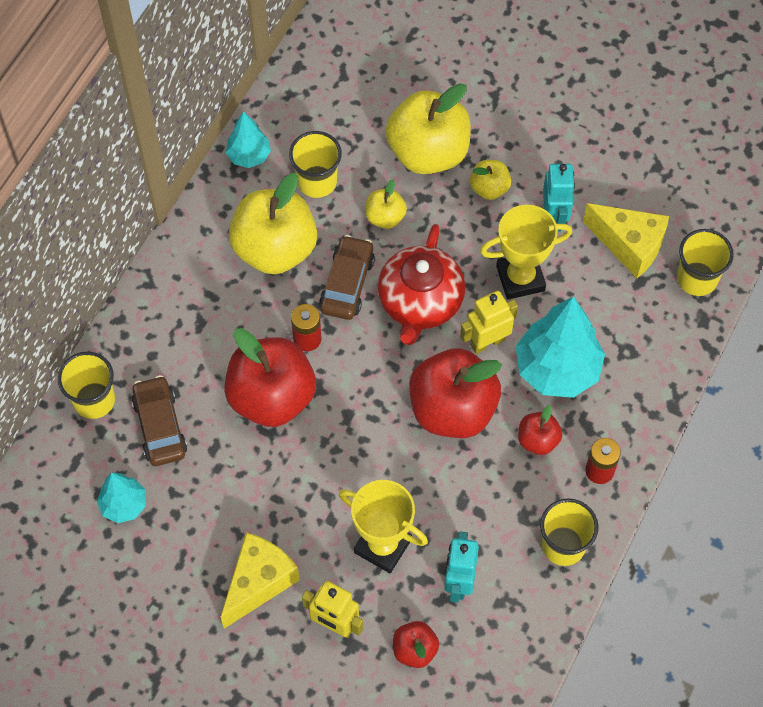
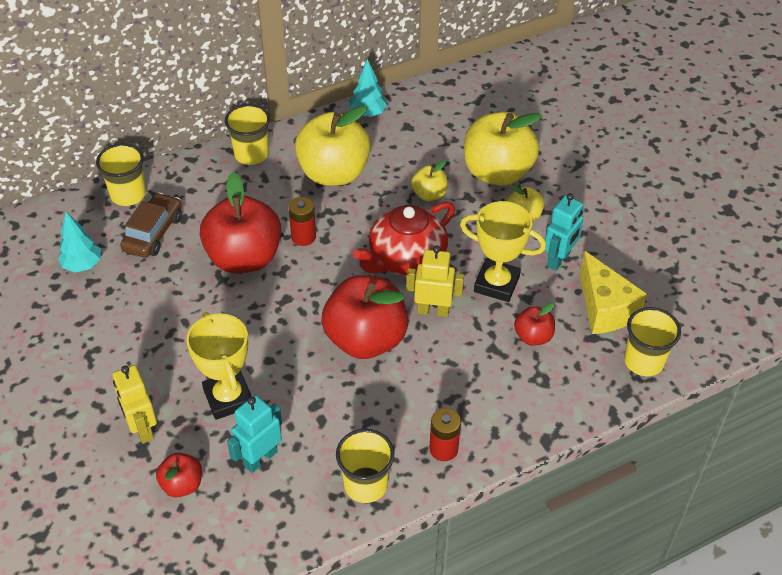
camera: 35 degrees right, 15 degrees down
yellow cheese [221,532,300,629] -> none
yellow cup [289,131,342,198] -> yellow cup moved to [225,104,270,165]
brown car [319,235,375,320] -> none
turquoise tree [516,296,605,398] -> none
red apple [518,405,562,455] -> red apple moved to [514,302,555,346]

